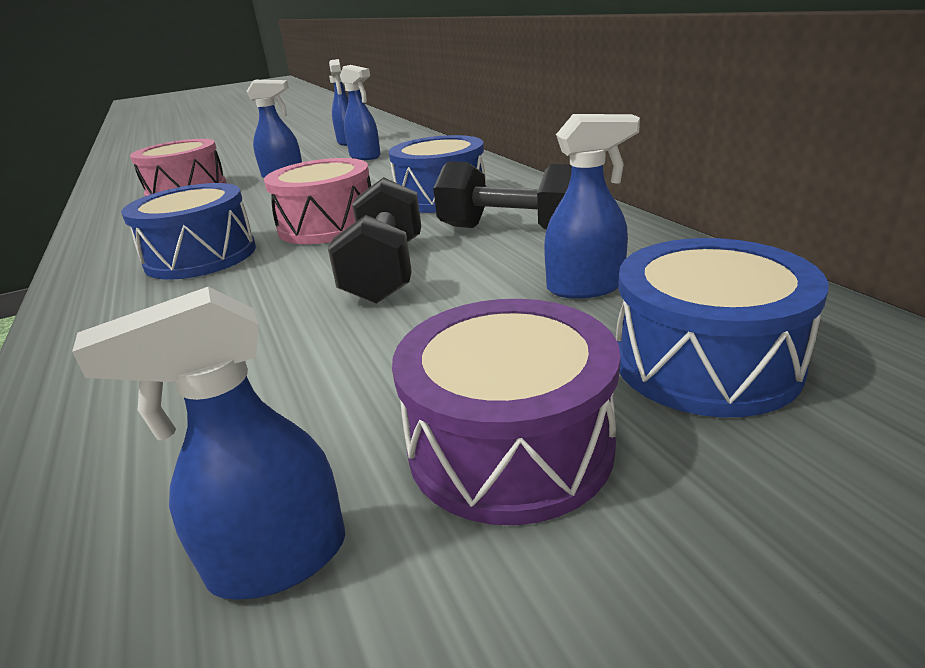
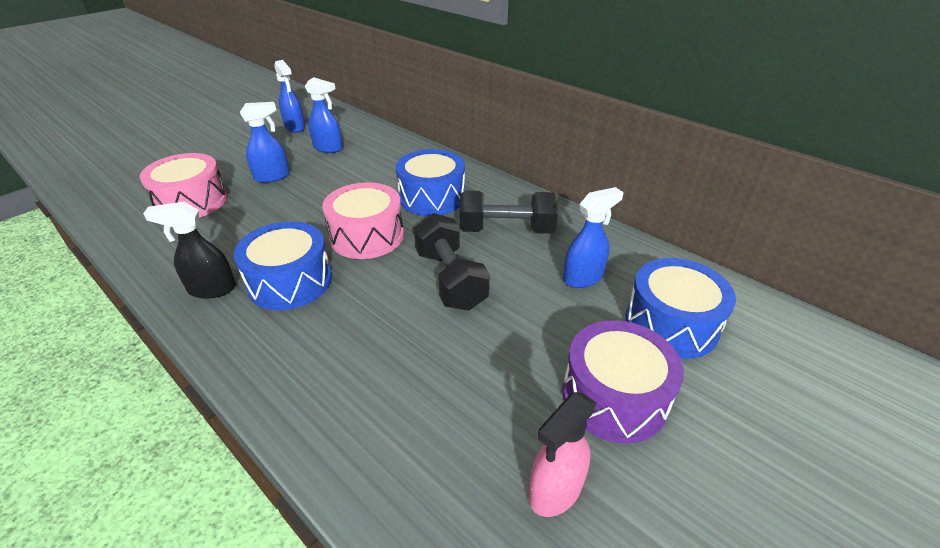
camera: 25 degrees left, 10 degrees up
blue spray bottle [72,287,345,600] -> pink spray bottle [528,392,597,517]
none -> black spray bottle [143,202,236,299]

